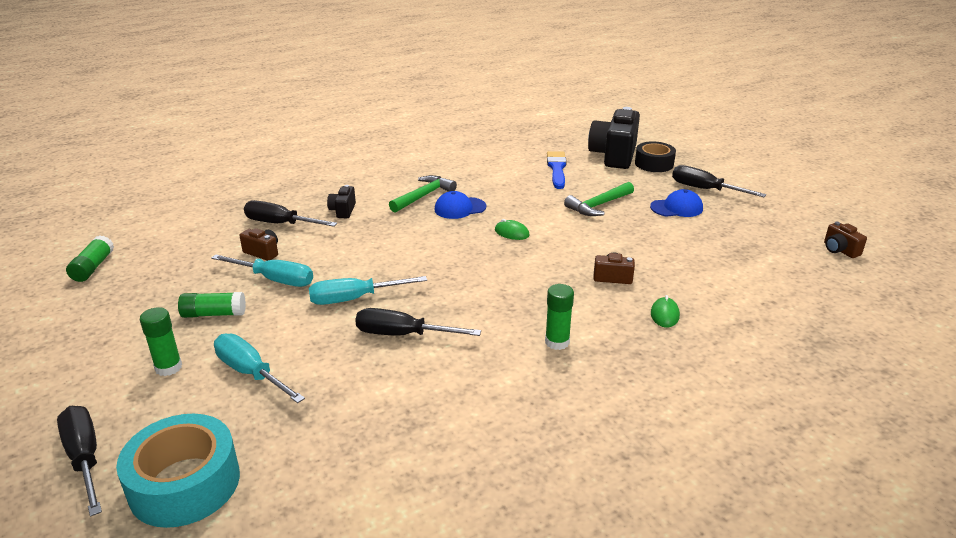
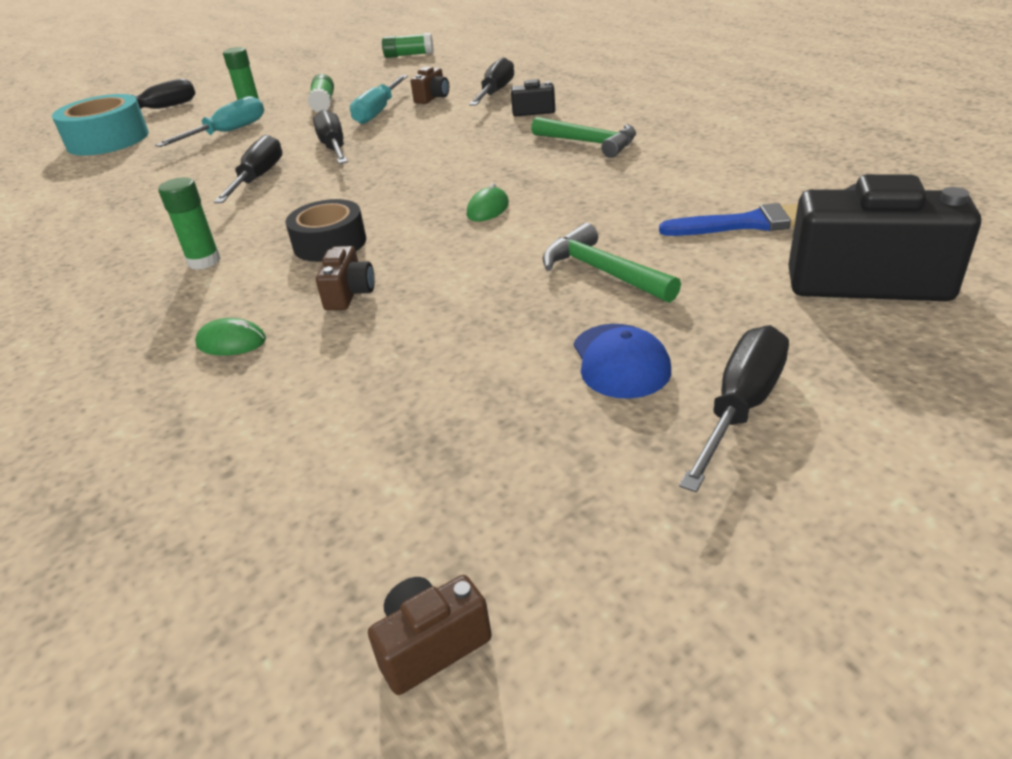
camera: 90 degrees right, 5 degrees up
turquoise screwdriver [309,276,427,305] -> black screwdriver [313,110,348,164]
blue cap [434,191,487,219] -> none
black tape [635,141,676,172] -> black tape moved to [285,199,366,262]

